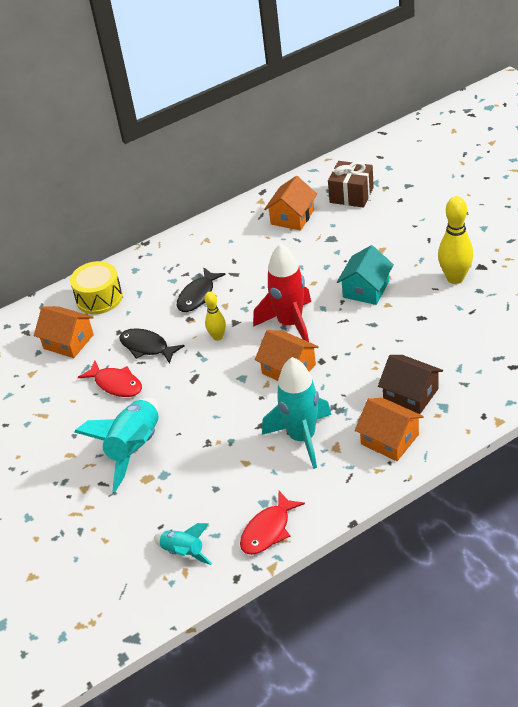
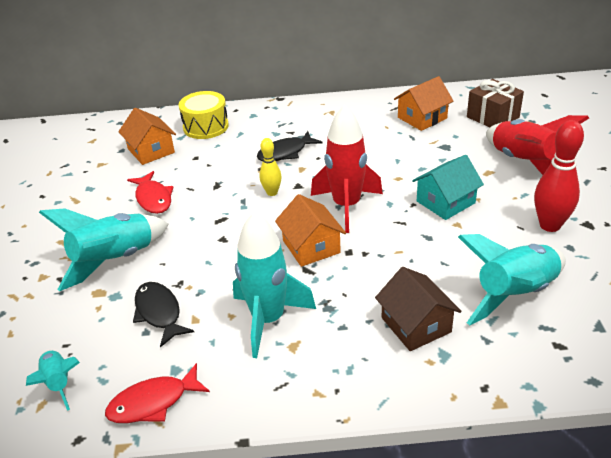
camera: 25 degrees right, 5 degrees down
black fish [119,328,184,364] -> black fish moved to [133,282,194,347]
orange house [355,398,424,461] -> none
yellow bowling pin [438,196,473,284] -> red bowling pin [534,120,584,232]
none -> turquoise rocket [458,234,566,325]
none -> red rocket [486,115,589,175]

